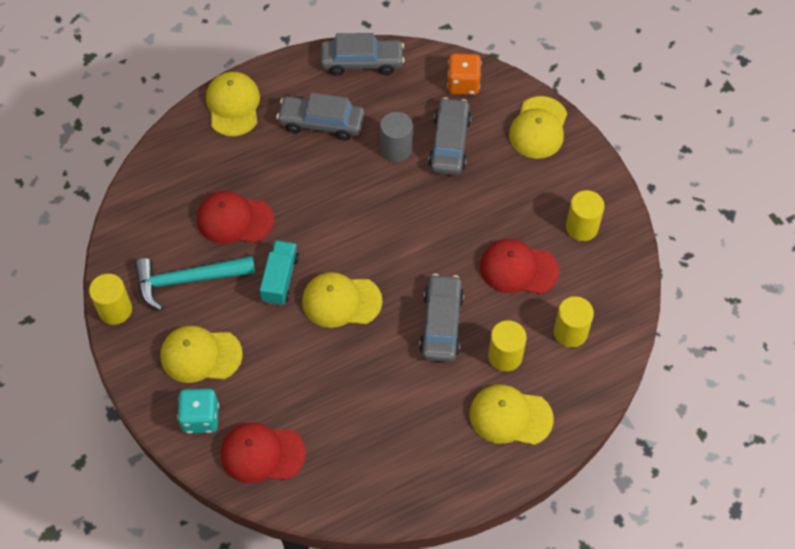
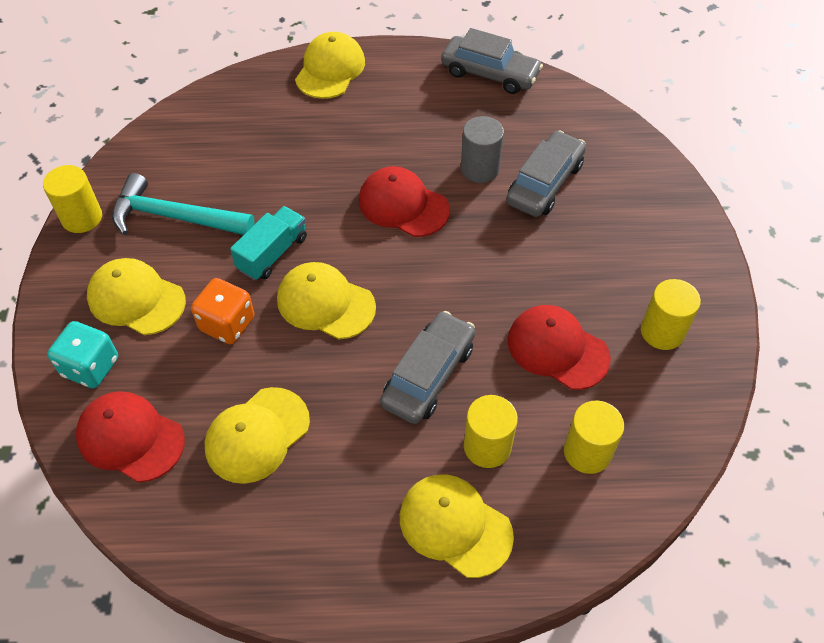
camera: 25 degrees right, 5 degrees down
red cap [197,191,274,244] -> red cap moved to [359,166,450,237]
grey car [276,93,365,140] -> none
orange dice [447,53,482,95] -> orange dice moved to [191,278,254,344]
yellow cap [509,96,567,159] -> yellow cap moved to [205,387,310,484]

